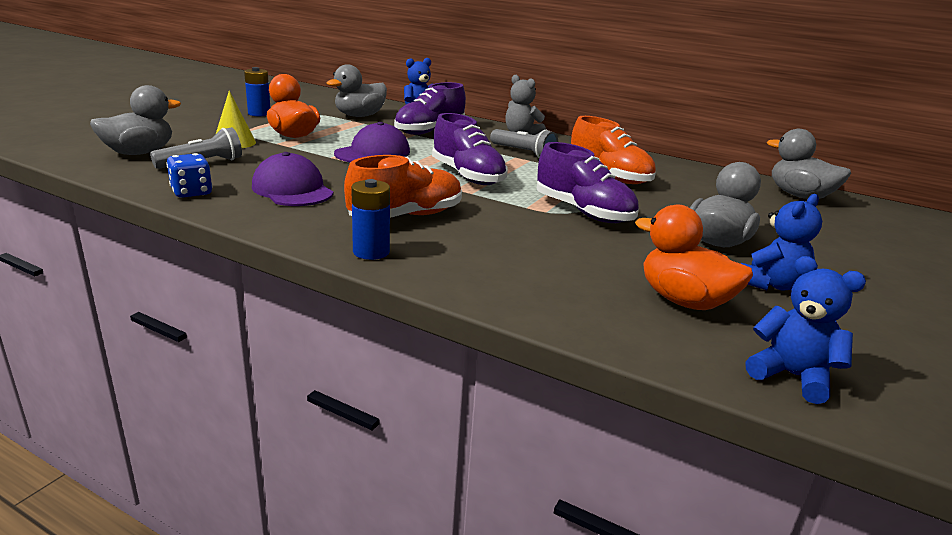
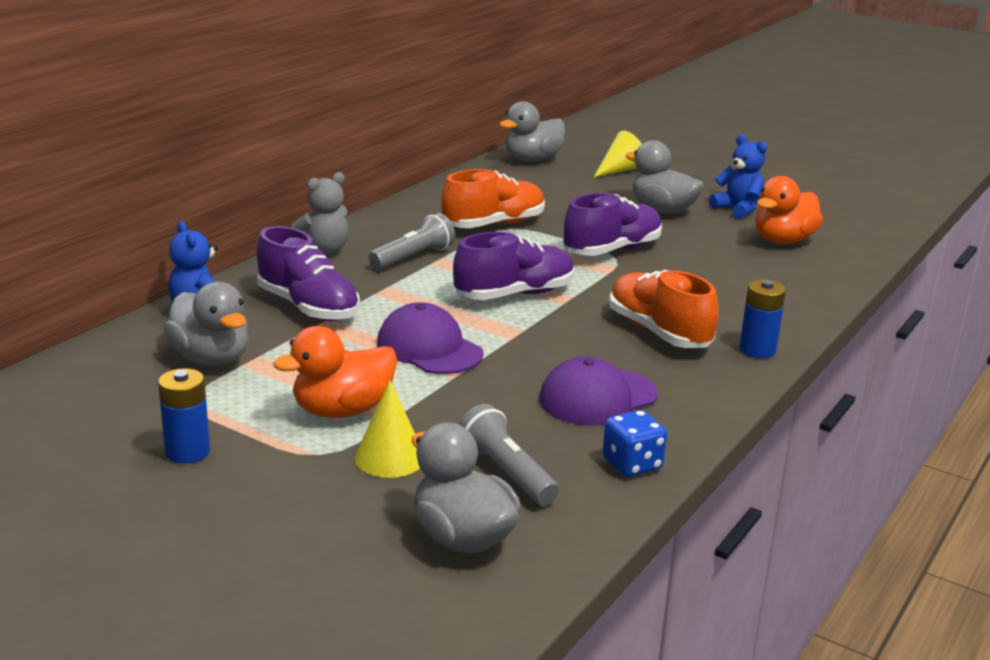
camera: 85 degrees left, 0 degrees up
blue teddy bear [745,256,866,404] -> none
none -> yellow cone [594,131,642,177]

